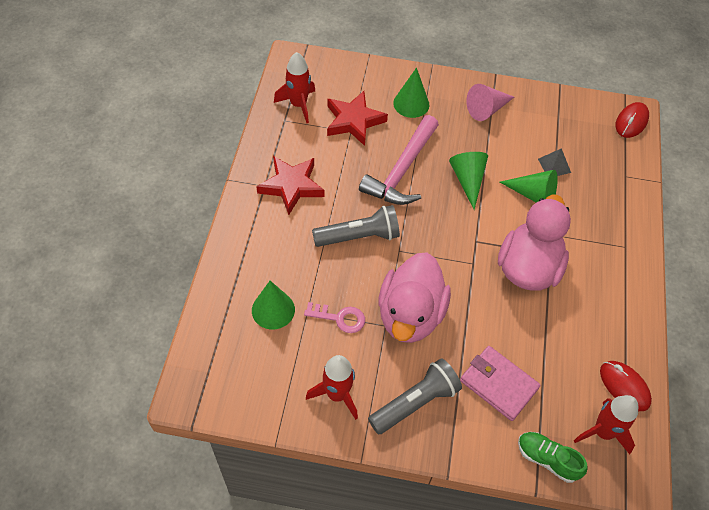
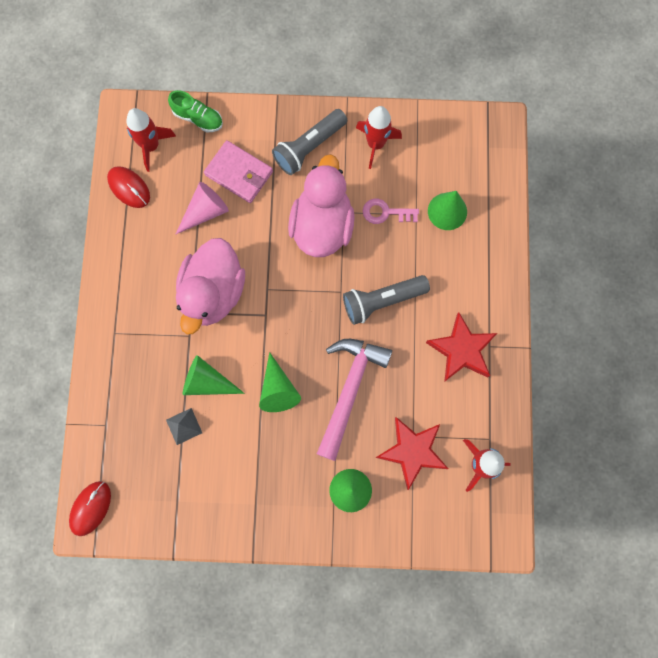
camera: 175 degrees right, 20 degrees up
pink cone [466,84,514,121] -> pink cone moved to [176,182,229,234]

